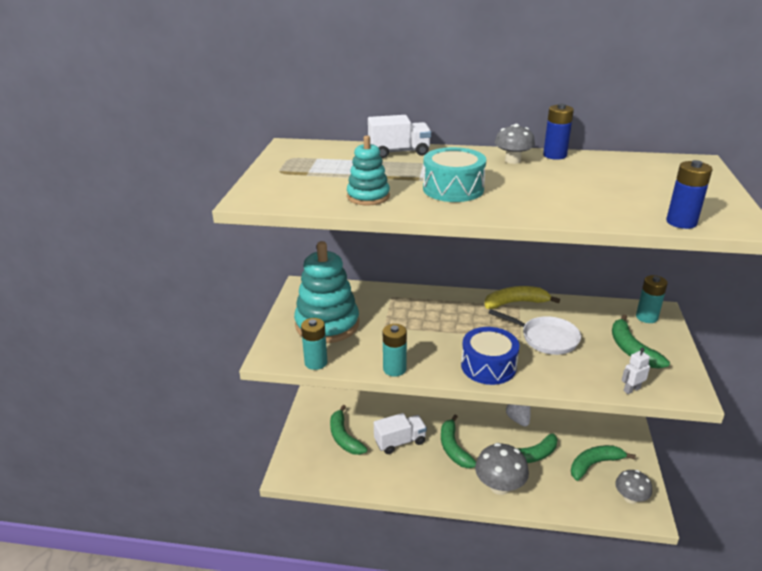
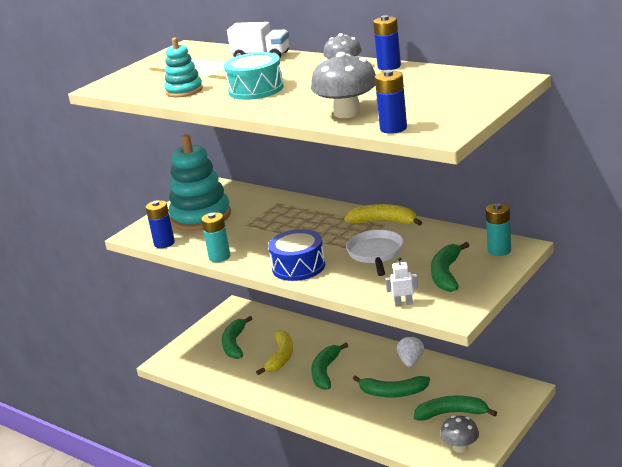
camera: 30 degrees right, 5 degrees down
turquoise battery [301,318,328,370] -> blue battery [146,200,175,248]
white truck [374,413,427,454] -> yellow banana [256,330,293,375]
grey mushroom [475,443,529,495] -> grey mushroom moved to [311,52,376,118]
white pan [489,309,581,355] -> white pan turned 150 degrees counterclockwise [346,230,404,276]

